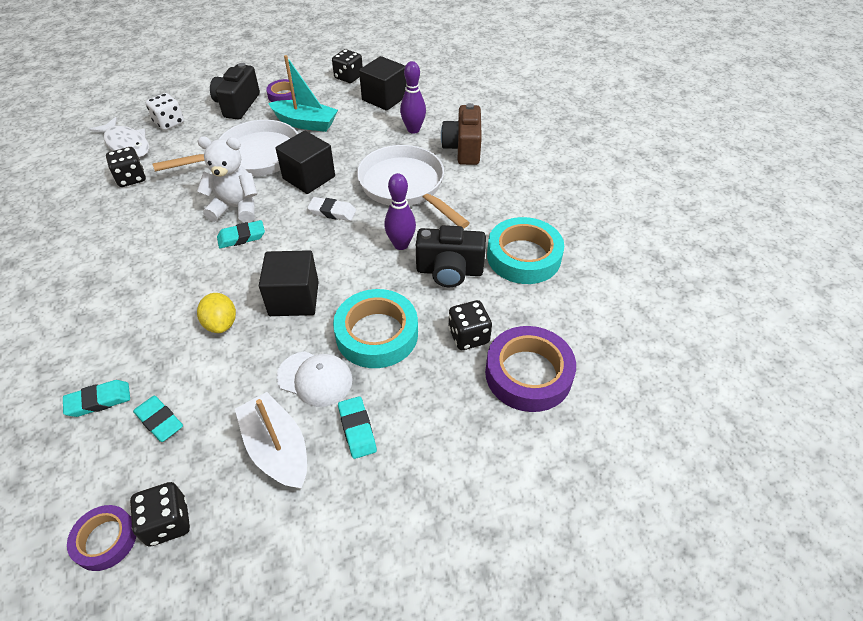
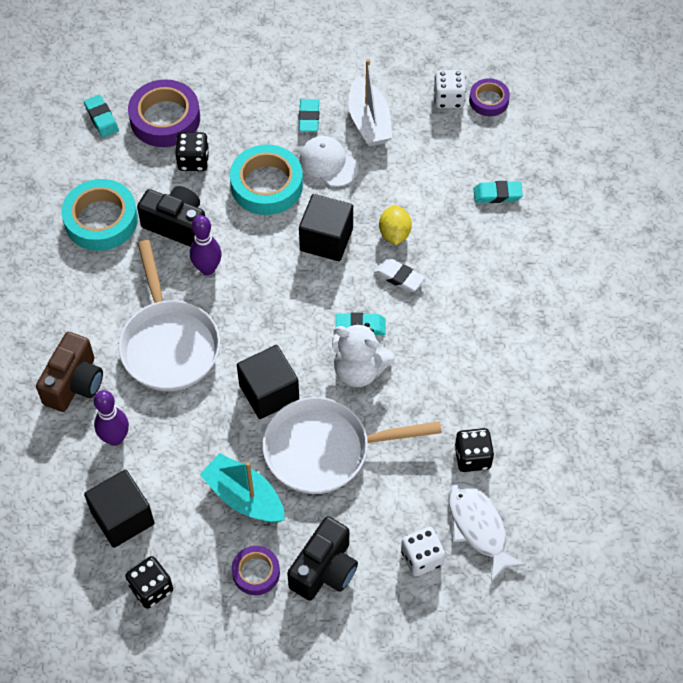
camera: 160 degrees left, 10 degrees up
black dice [130,482,190,547] -> white dice [434,70,466,108]
turquoise eraser [133,396,183,442] -> turquoise eraser moved to [84,95,119,138]
white eraser [307,197,356,221] -> white eraser moved to [374,258,425,292]

